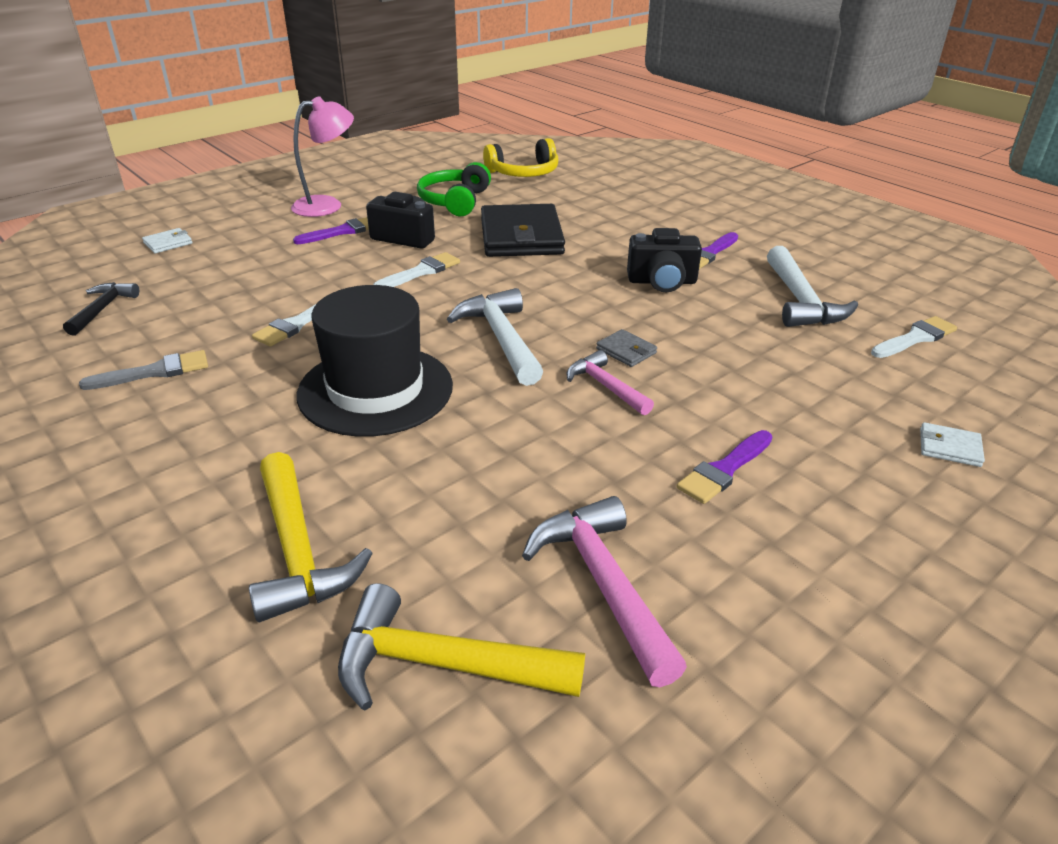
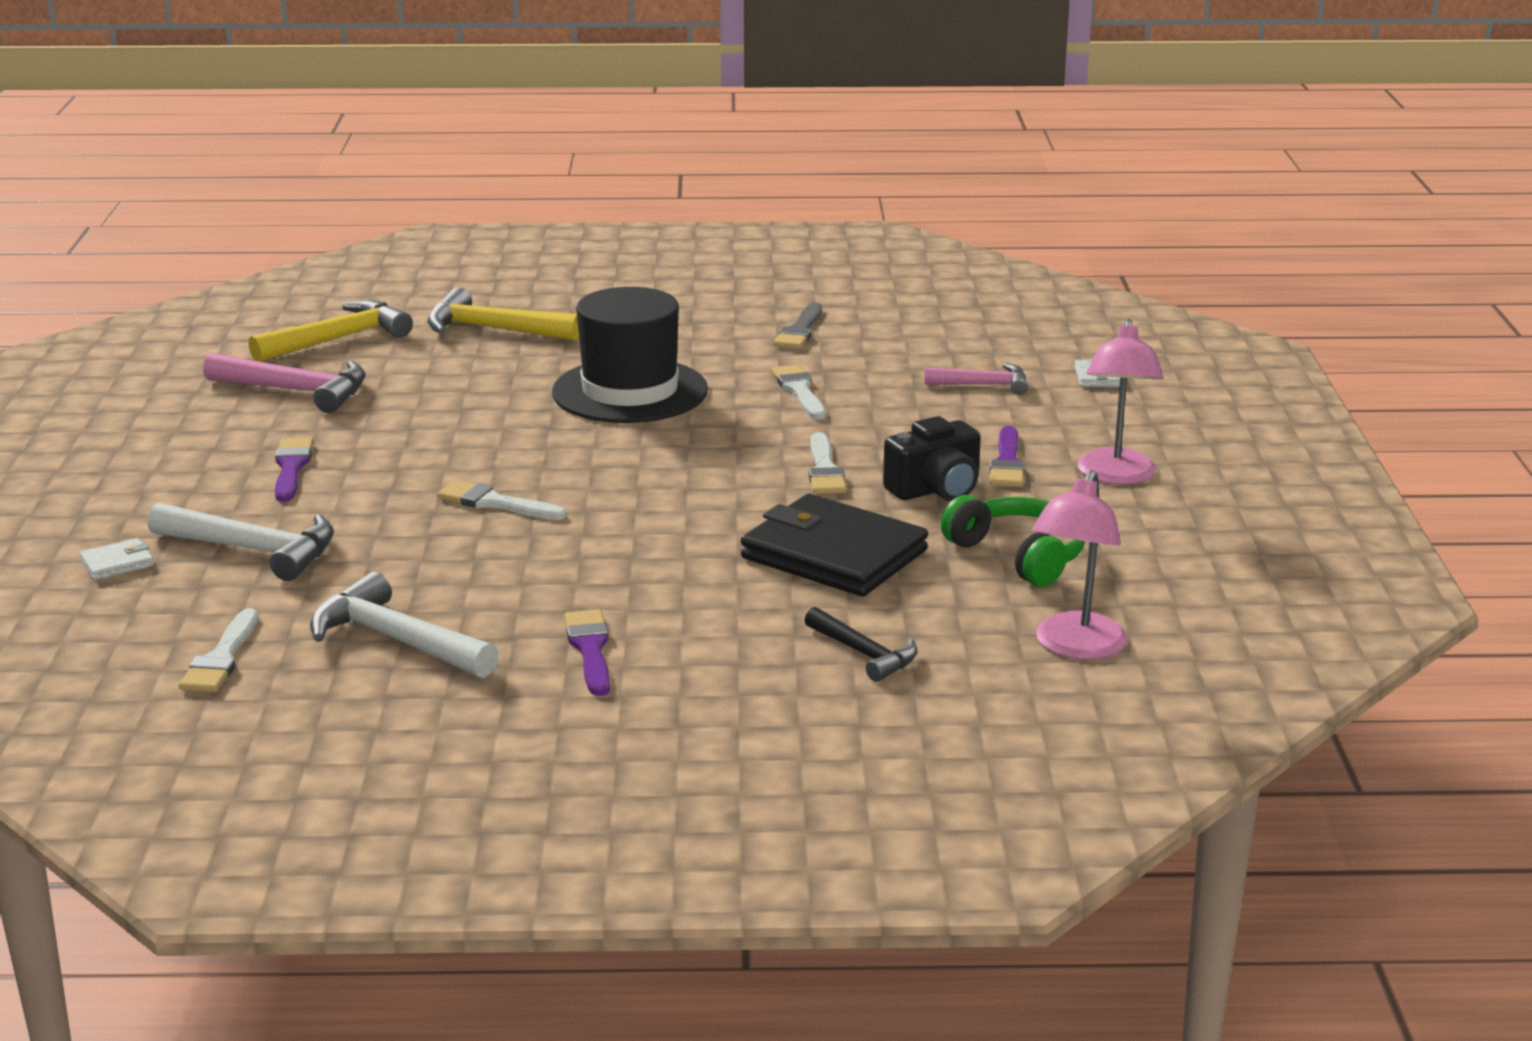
camera: 130 degrees right, 10 degrees down
black hammer [63,282,139,336] -> black hammer moved to [804,607,918,682]
white hammer [447,288,543,386] -> white hammer moved to [147,502,334,581]
yellow headphones [483,138,558,177] -> pink lamp [1032,470,1127,660]
pink hammer [567,350,654,415] -> pink hammer moved to [924,363,1028,395]
grey wallet [596,329,657,367] -> white brush [437,480,566,520]
black camera [627,228,702,292] -> none

